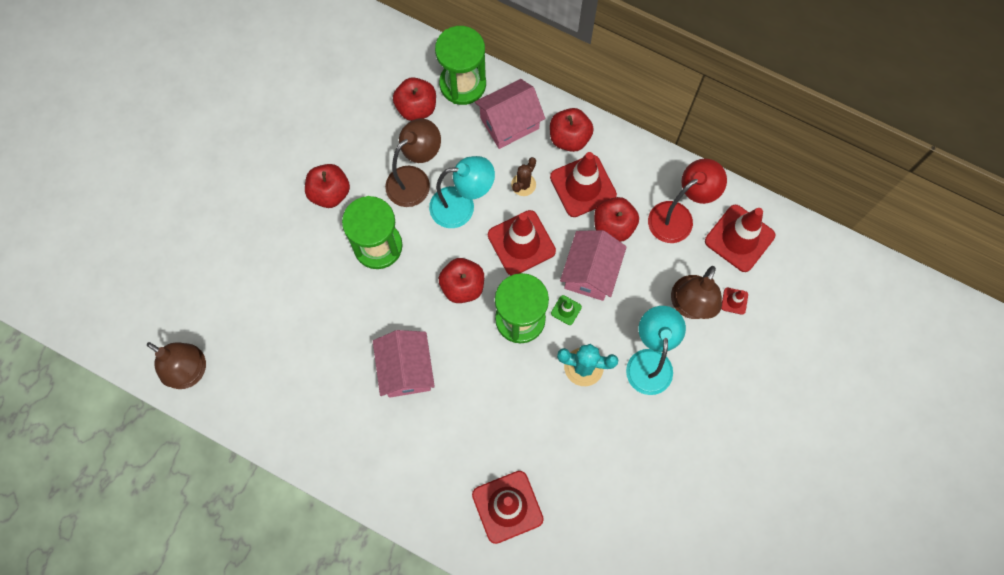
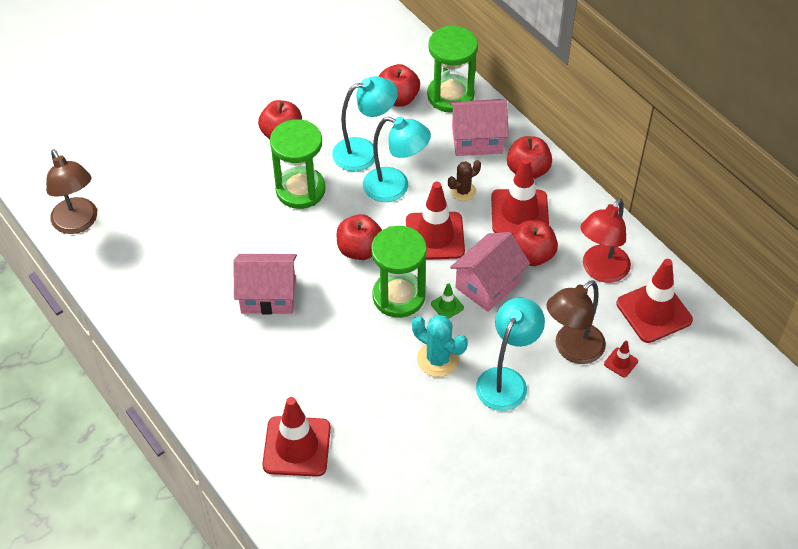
camera: 25 degrees right, 20 degrees down
pink house [373,330,435,398] -> pink house turned 75 degrees clockwise [233,254,297,315]
brown lamp [385,118,441,207] -> turquoise lamp [332,76,398,171]
red lamp [648,159,727,243] -> red lamp turned 135 degrees clockwise [580,198,631,283]

